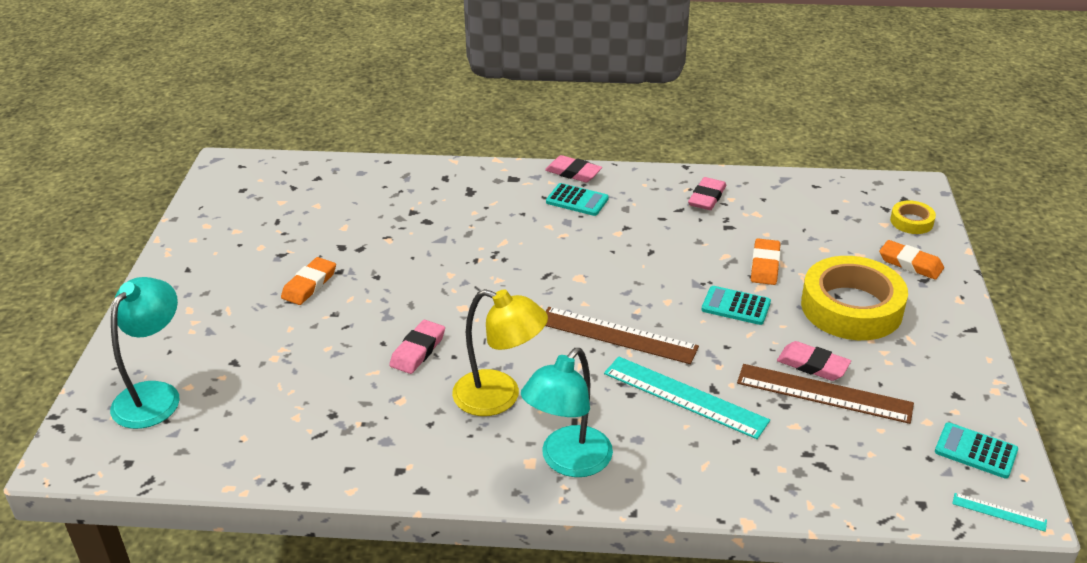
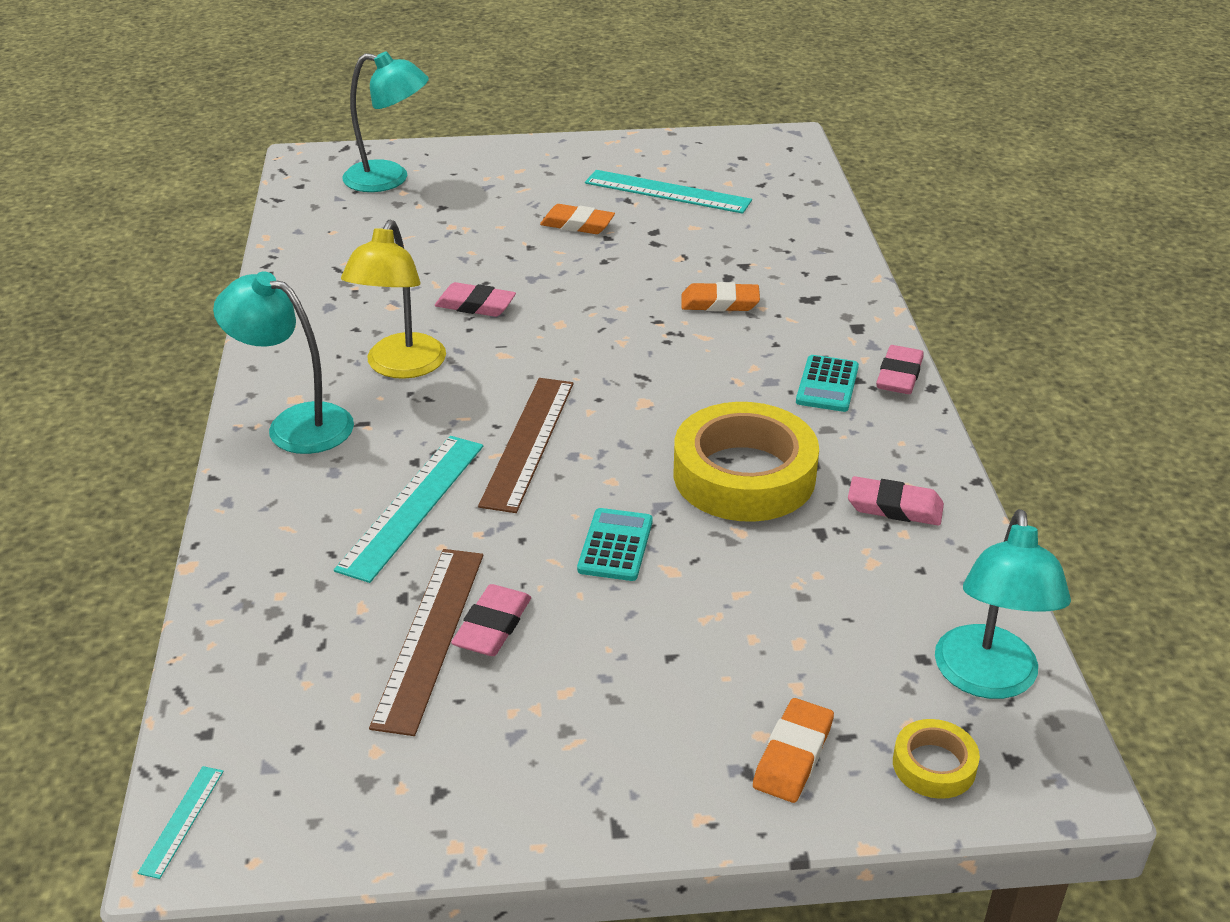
camera: 80 degrees right, 0 degrees up
orange eraser [751,238,780,285] -> orange eraser moved to [681,282,760,312]
yellow tape [801,256,908,340] -> yellow tape moved to [674,402,819,522]
turquoise calculator [935,422,1018,479] -> none
none -> turquoise ruler [585,170,752,214]
none -> turquoise lamp [935,509,1071,699]

